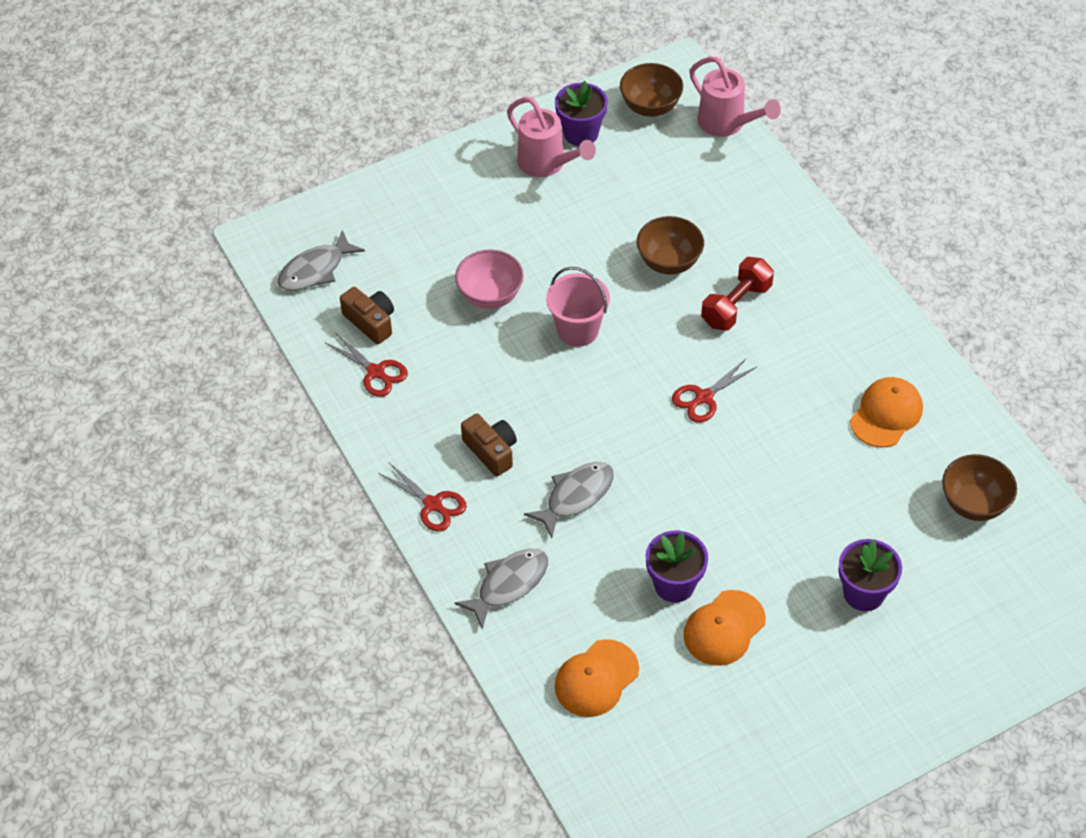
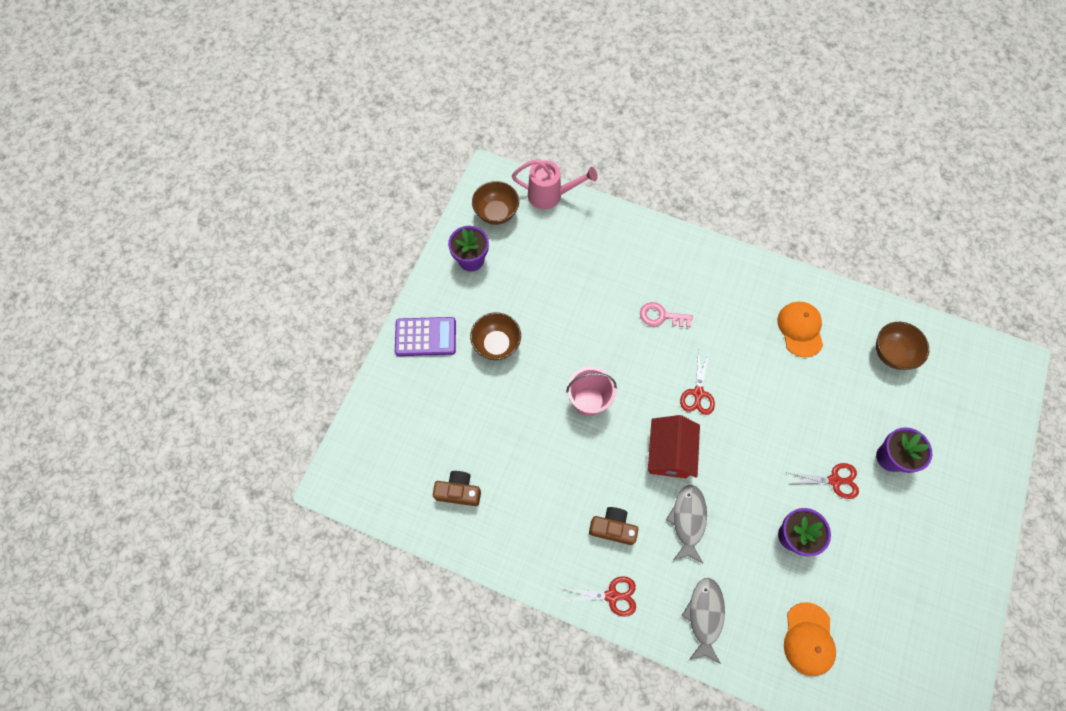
camera: 40 degrees left, 15 degrees up
grey fish [278,230,365,291] -> none
red scissors [326,333,408,397] -> red scissors moved to [785,463,859,499]
pink bowl [455,250,524,309] -> none
pink watering can [507,97,596,177] -> none
brown bowl [637,216,704,275] -> brown bowl moved to [470,312,521,360]
orange cap [684,590,766,666] -> none
red dumbbell [701,257,774,331] -> pink key [640,302,693,327]
none -> purple calculator [395,317,456,356]
none -> red house [648,415,700,478]

